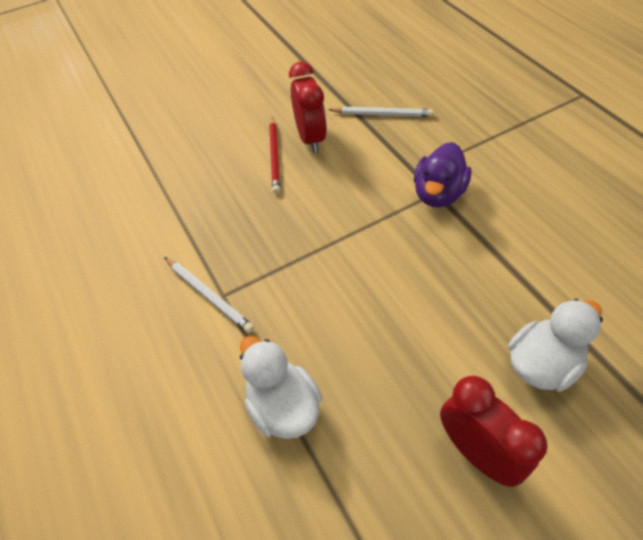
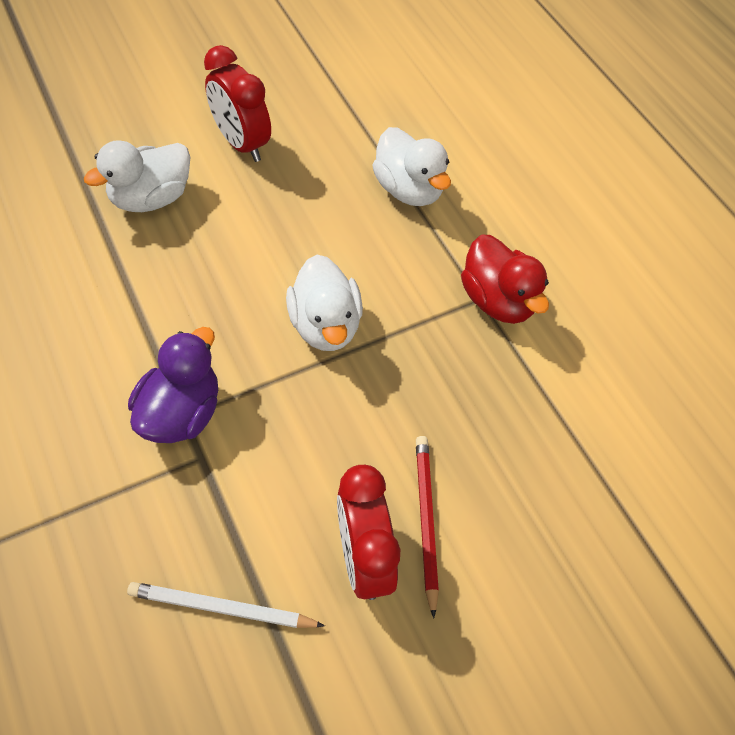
camera: 175 degrees right, 5 degrees up
white pencil [164,257,254,333] -> red duck [461,235,549,324]
none -> white duck [286,255,363,351]

